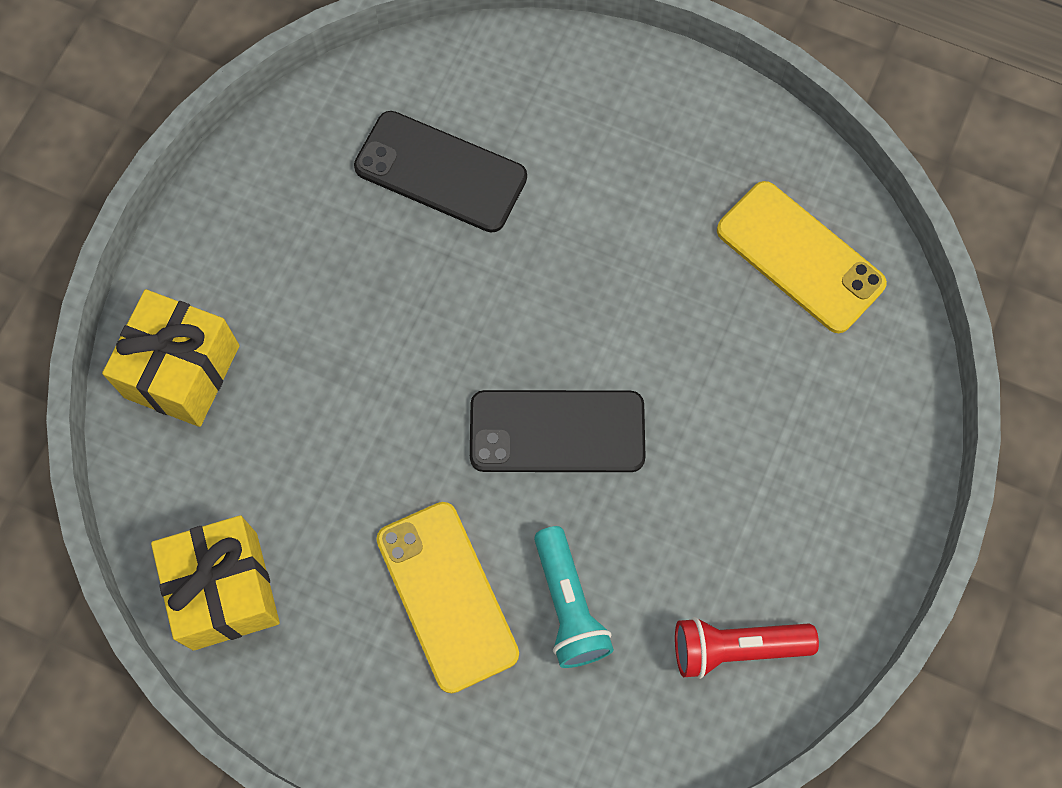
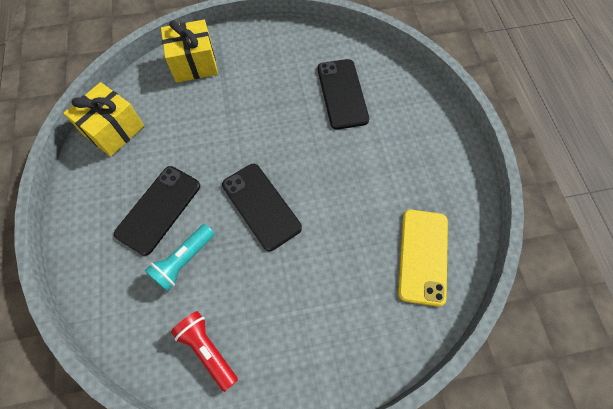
camera: 55 degrees right, 5 degrees down
yellow phone [376,502,519,693] -> black phone [114,166,200,256]

